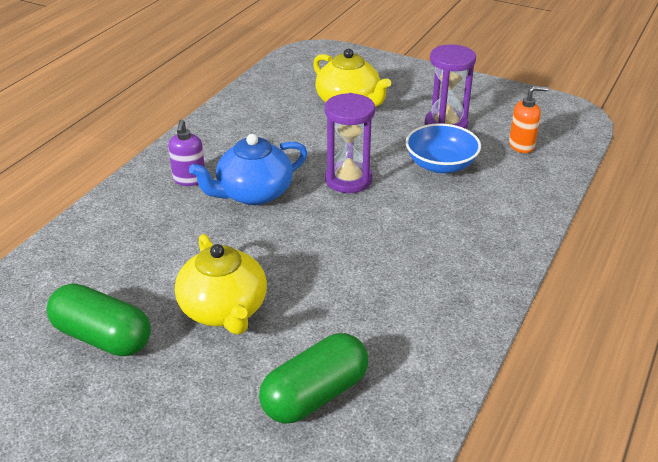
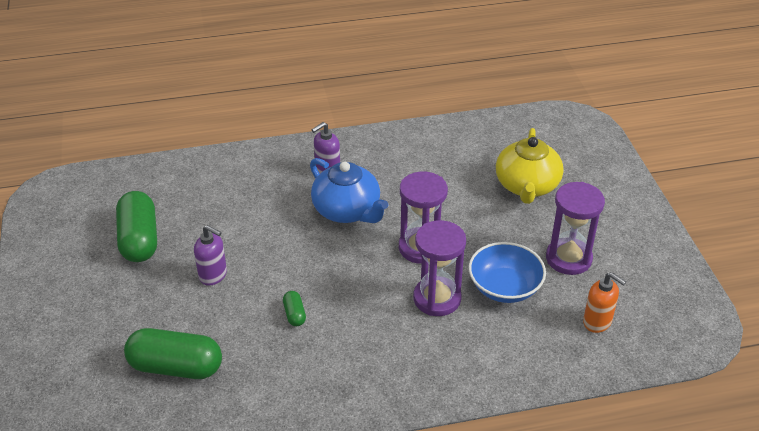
camera: 50 degrees right, 5 degrees up
yellow teapot [175,234,267,335] -> purple soap dispenser [194,225,227,286]
blue teapot [189,134,307,205] -> blue teapot turned 150 degrees counterclockwise [310,158,388,223]
none -> green capsule [283,291,306,326]
none -> purple hourglass [413,220,466,316]

